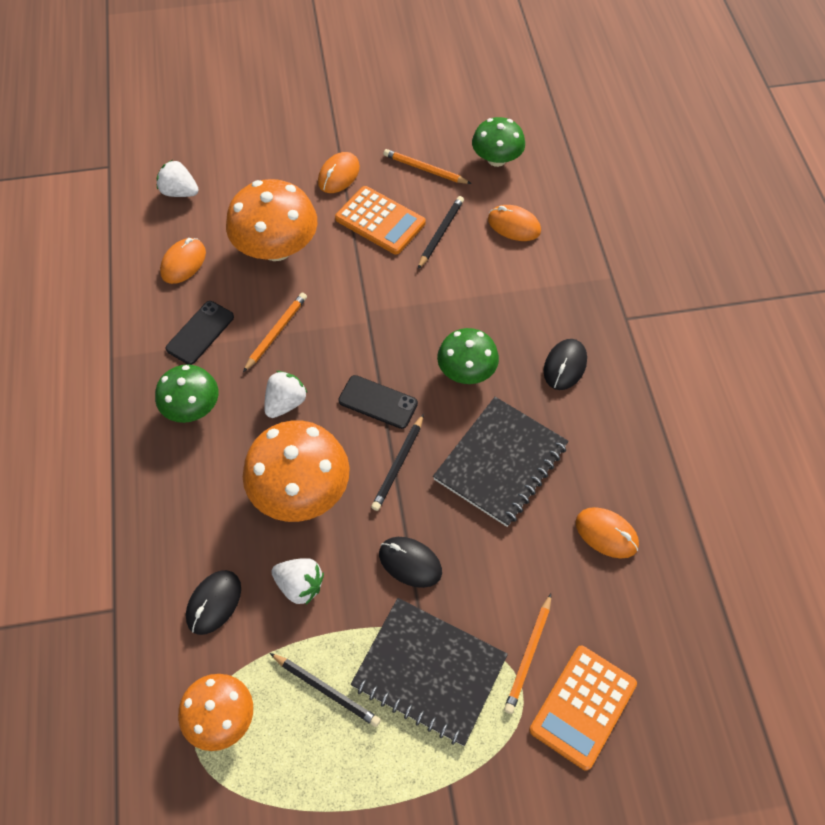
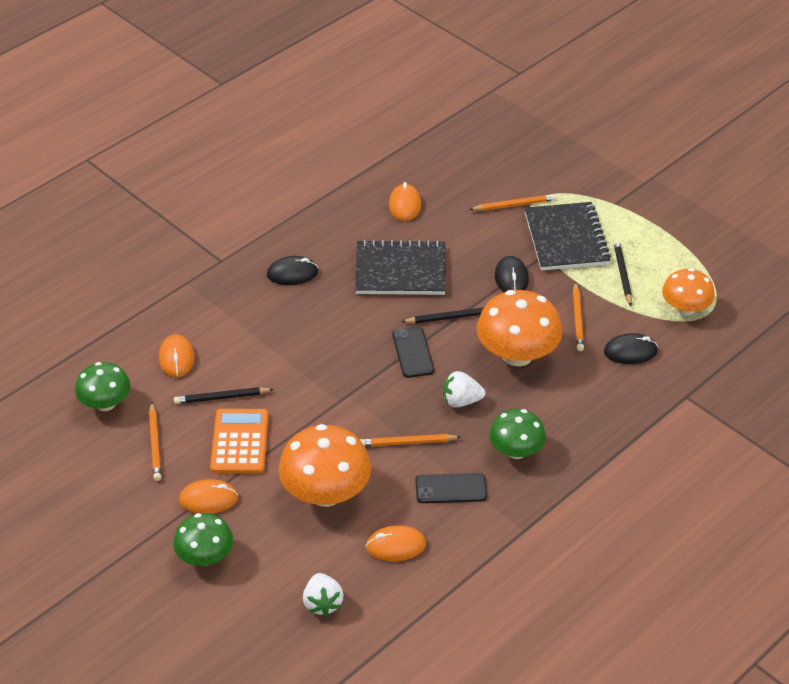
camera: 125 degrees left, 15 degrees down
white strawberry [272,558,324,605] -> orange pencil [573,282,584,351]
green mushroom [437,328,499,384] -> green mushroom moved to [173,513,233,566]
orange calculator [529,646,637,770] -> none

